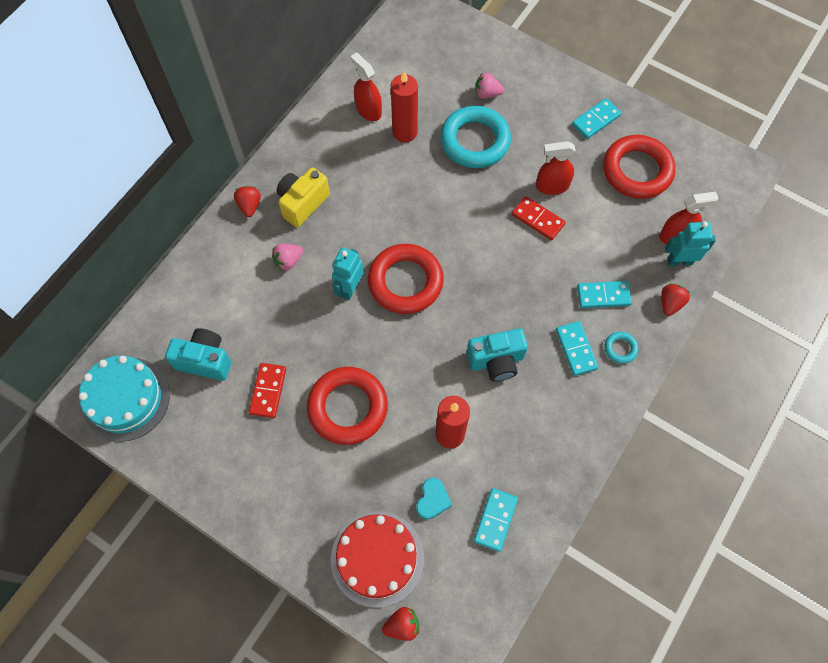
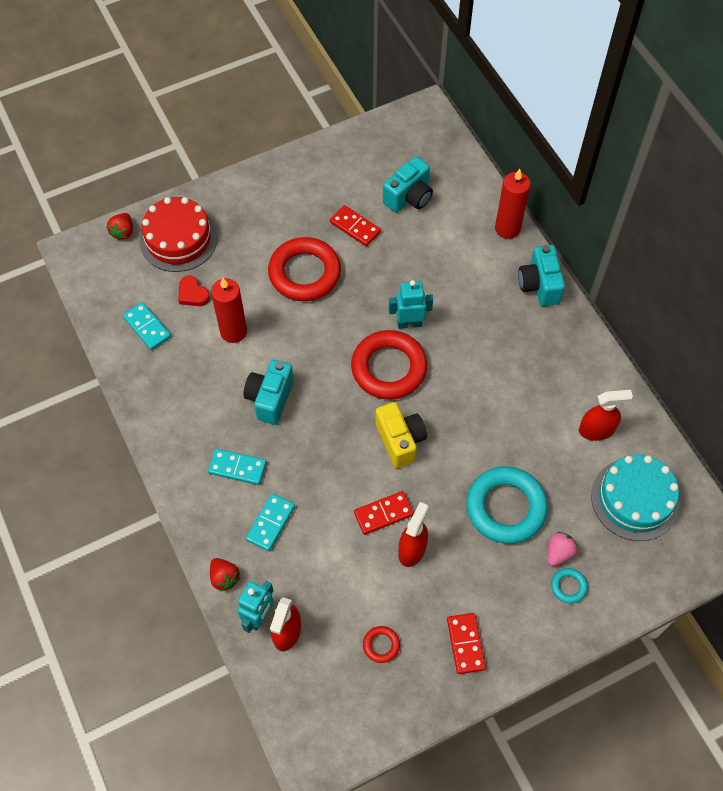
camera: 120 degrees right, 5 degrees down
turquoise cake [79,356,170,442] -> turquoise cake moved to [591,455,680,541]
red strawberry [234,186,261,217] -> turquoise camera [518,245,565,306]
pink strawberry [272,244,303,271] -> none
yellow camera [277,167,330,227] -> yellow camera moved to [375,402,427,468]
turquoise robot [332,247,364,300] -> turquoise robot turned 60 degrees counterclockwise [389,280,433,329]
red candle [391,71,418,143] -> red candle moved to [495,169,531,239]
turquoise heart [416,478,452,520] -> red heart [178,275,210,306]
turquoise domino [572,98,622,139] -> red domino [447,613,486,674]
red ring [603,135,675,199] -> red ring [363,626,400,663], size x0.43
turquoise ring [604,332,638,364] -> turquoise ring moved to [551,568,588,603]

